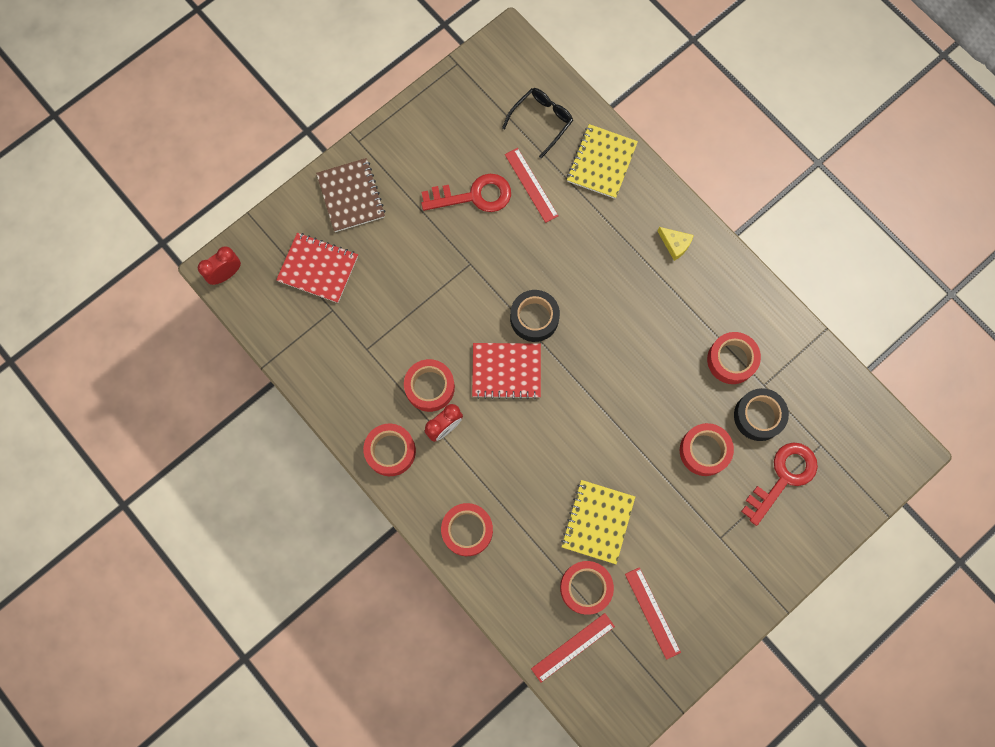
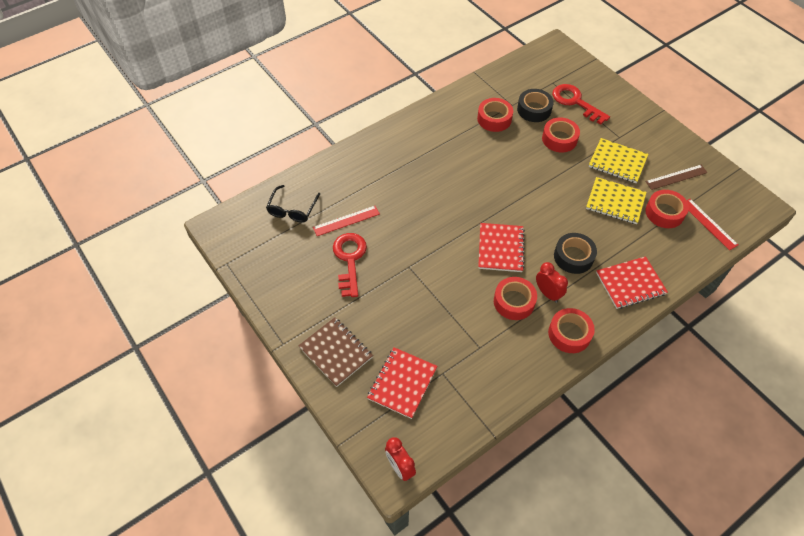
camera: 85 degrees left, 20 degrees down
brown notebook [316,158,385,232] -> brown notebook turned 60 degrees clockwise [298,317,373,387]
red tape [441,503,493,556] -> red notebook [596,256,668,309]
black glasses [502,88,573,158] -> black glasses turned 120 degrees counterclockwise [266,185,320,223]
black tape [510,290,560,342] -> black tape moved to [554,233,597,274]
yellow notebook [567,124,638,199] -> yellow notebook moved to [589,138,648,183]
red ruler [625,567,681,660] -> brown ruler [645,165,708,190]
yellow cheese [657,227,694,261] -> none

